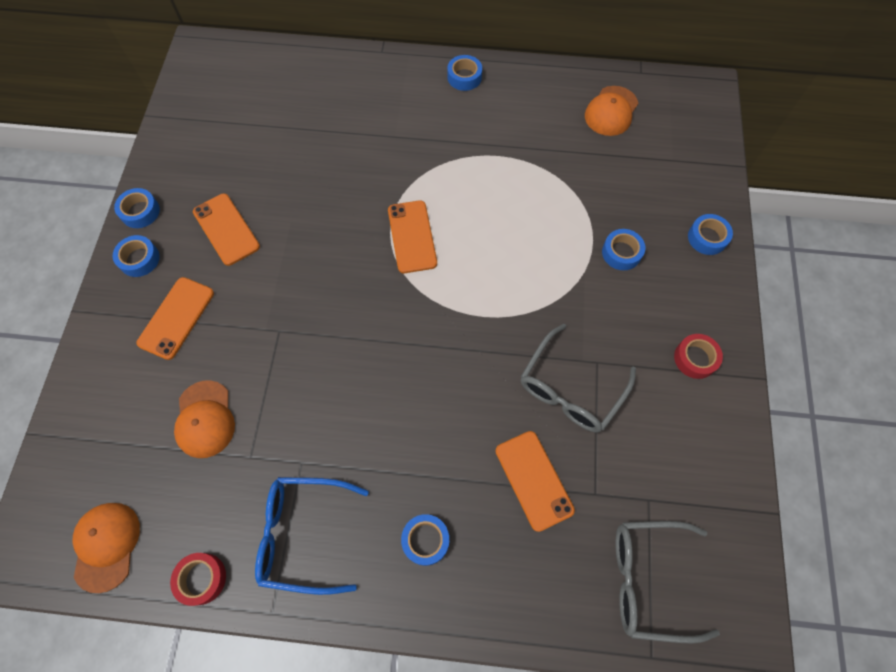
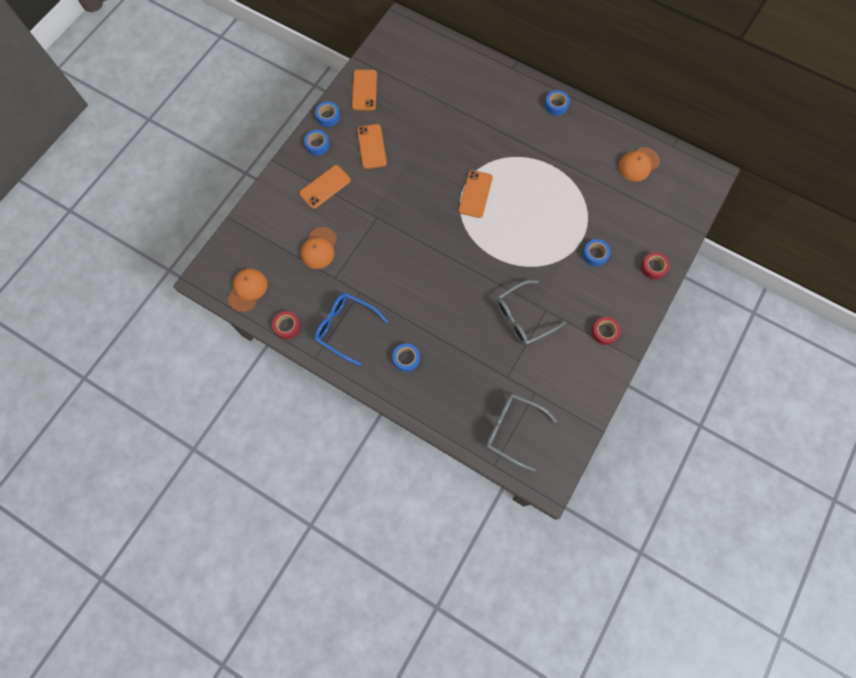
camera: 25 degrees right, 5 degrees up
orange phone [495,431,575,532] -> orange phone moved to [352,70,377,110]
blue tape [688,214,733,255] -> red tape [641,252,670,280]

